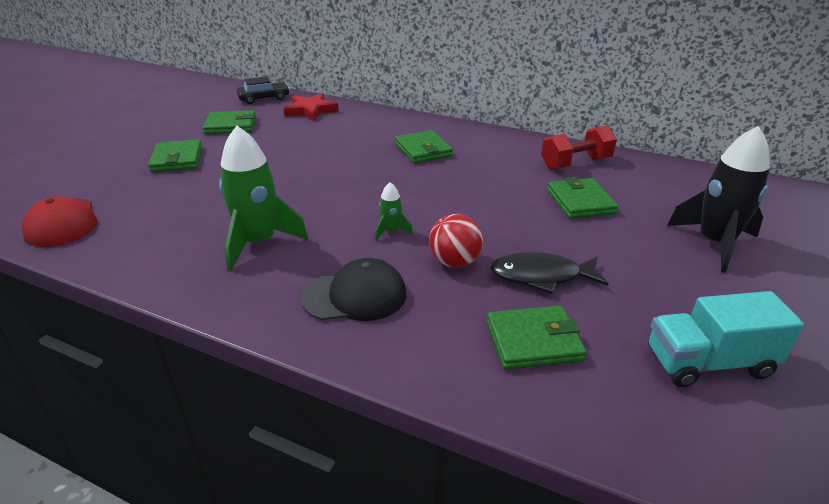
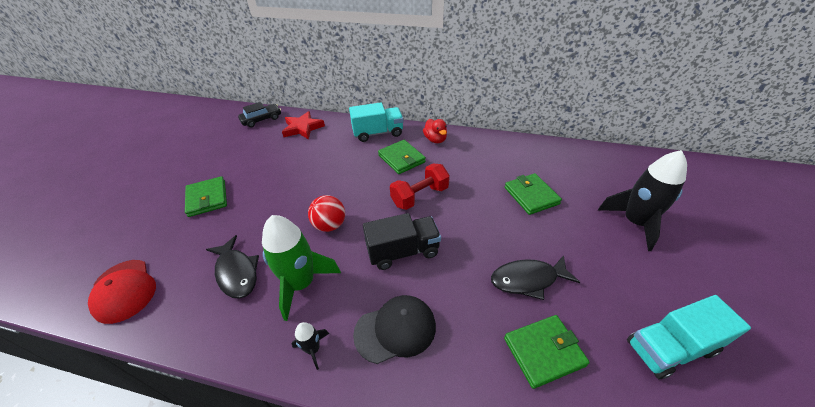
camera: 10 degrees left, 10 degrees up
green wallet [203,110,256,134] -> none
green rocket [375,182,413,241] -> black truck [363,213,441,270]
red ball [429,214,483,268] -> red ball moved to [308,195,345,232]
red dumbbell [541,125,617,169] -> red dumbbell moved to [390,164,450,210]
none -> black fish [206,235,259,299]
none -> black rocket [291,322,329,370]
none -> turquoise truck [349,102,403,142]
none -> red duck [423,119,447,143]

